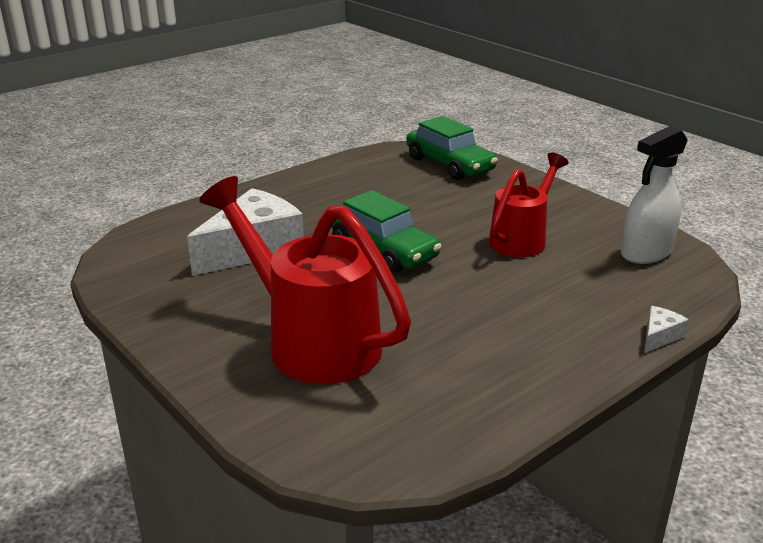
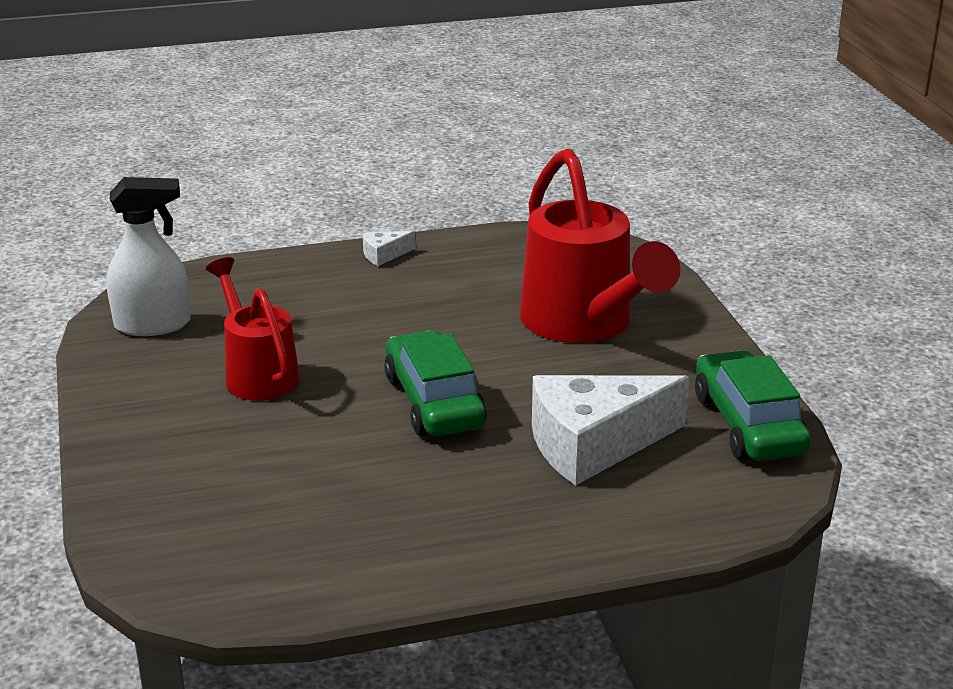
camera: 155 degrees left, 0 degrees up
green car [406,116,498,180] -> green car moved to [695,350,811,461]
red watering can [489,153,569,257] -> red watering can turned 90 degrees clockwise [206,257,300,401]
white cheese [644,306,689,353] -> white cheese moved to [363,231,416,266]

